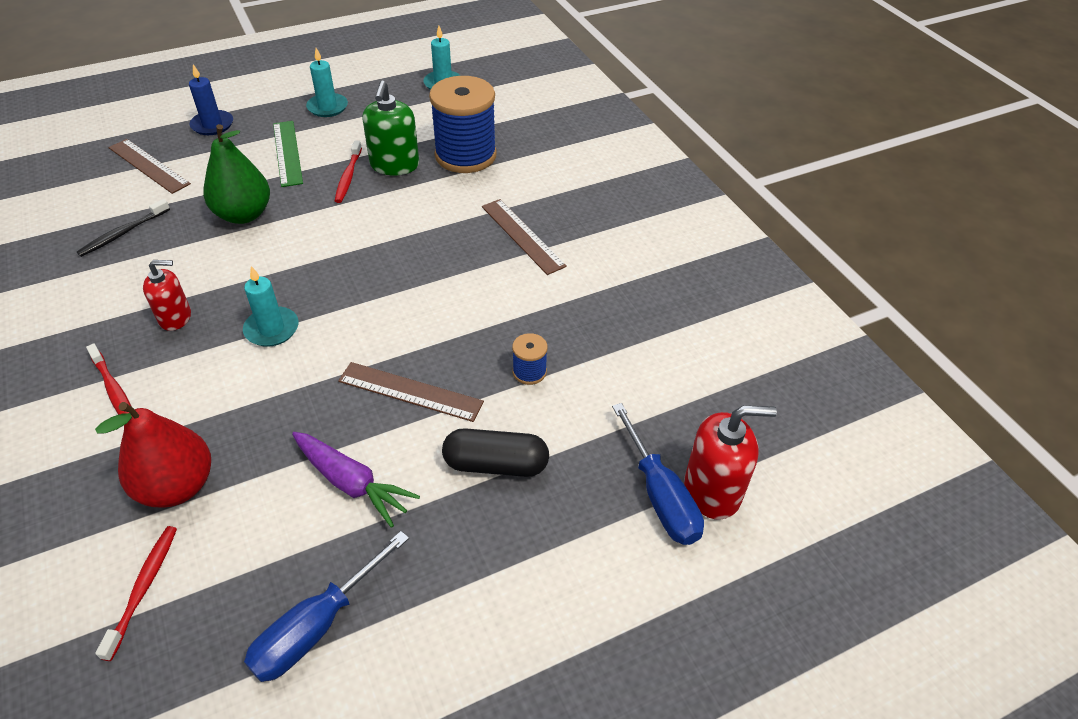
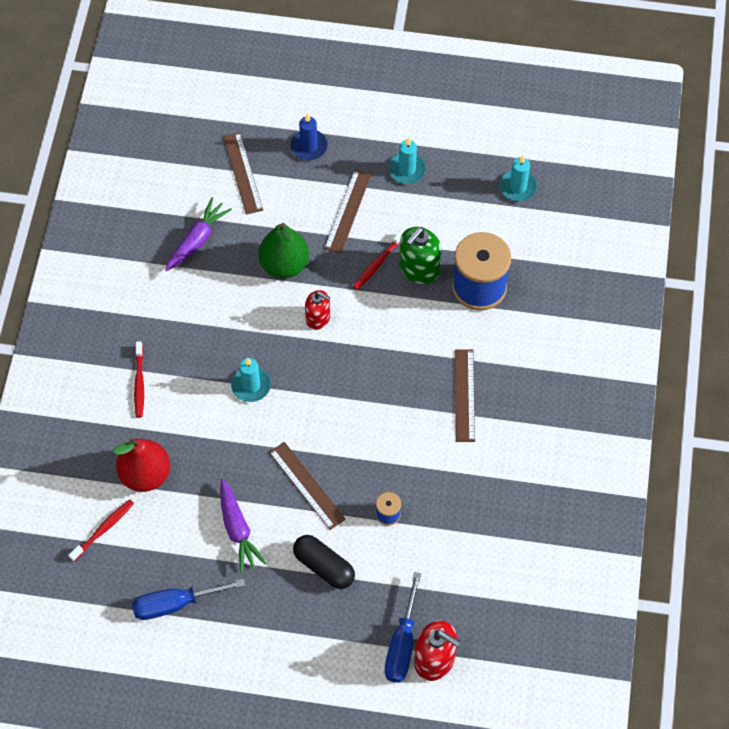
camera: 35 degrees right, 15 degrees up
black toothbrush [77,199,170,257] -> purple carrot [165,197,232,271]
red soap dispenser [143,260,191,331] -> red soap dispenser moved to [305,290,330,330]
green ruler [273,121,303,187] -> brown ruler [324,170,371,253]

